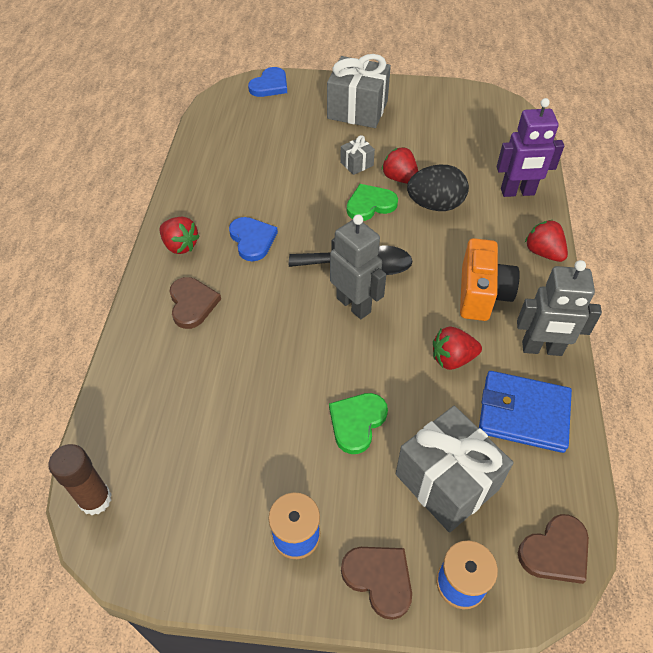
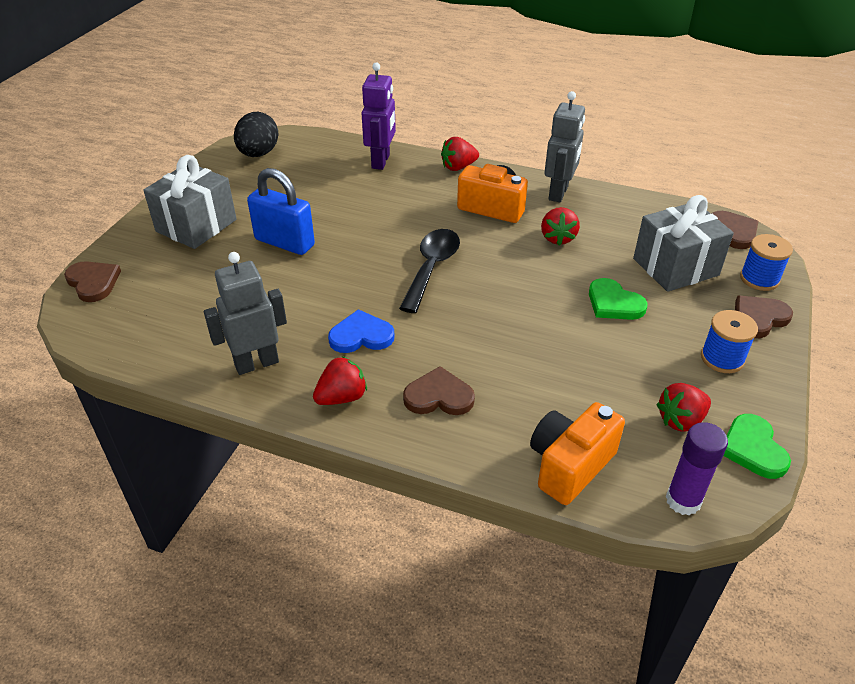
camera: 75 degrees left, 10 degrees down
brown glue stick [49,444,112,515] -> purple glue stick [666,422,728,516]
blue heart [248,67,287,97] -> brown heart [64,261,121,302]
grey robot [330,214,386,319] -> grey robot moved to [204,252,287,375]
grey gift [340,135,375,175] -> blue padlock [247,168,315,255]
green heart [347,184,398,221] -> green heart moved to [723,414,791,479]
red strawberry [382,147,418,184] -> red strawberry moved to [656,383,711,432]
black egg [407,165,469,211] -> black egg moved to [234,112,279,157]
blue wallet [479,371,572,453] -> none
none -> orange camera [530,402,625,505]

